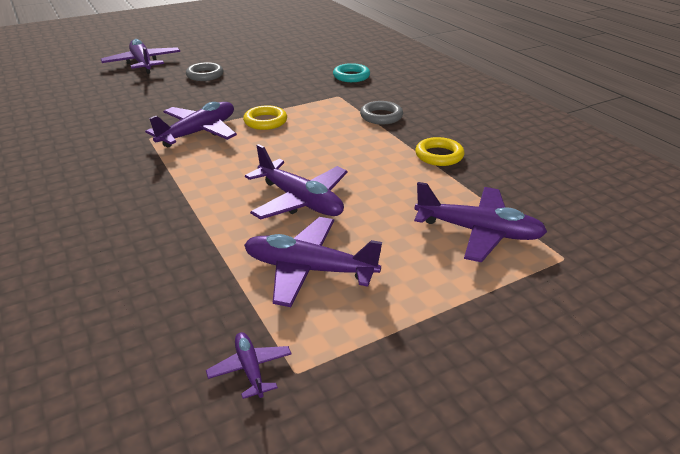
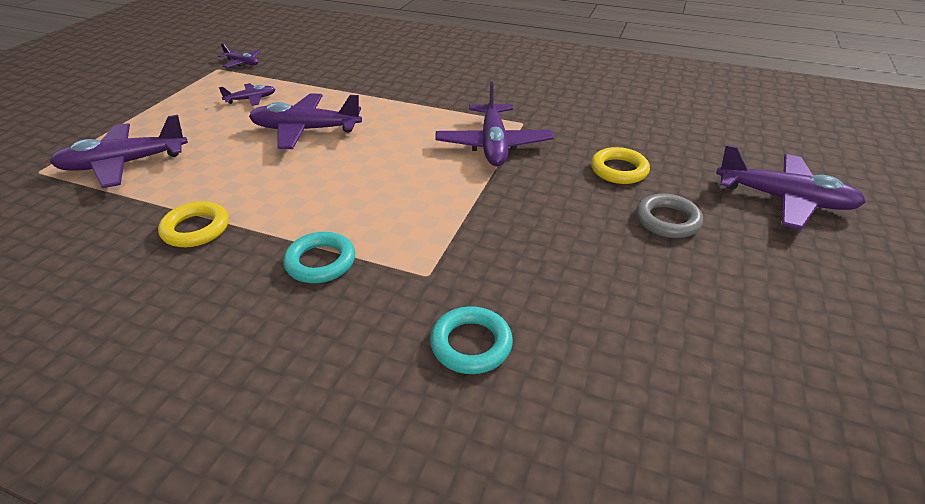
camera: 140 degrees right, 5 degrees up
yellow ring [243,105,287,130] -> yellow ring moved to [591,147,650,184]
purple plane [244,217,382,307] -> purple plane [219,83,275,106], size x0.50
grey ring [360,101,403,125] -> turquoise ring [283,232,355,283]

